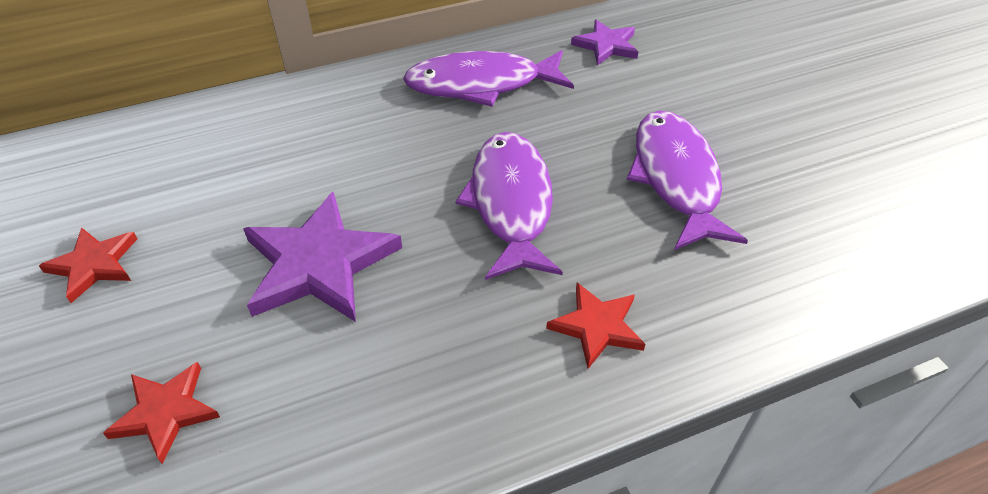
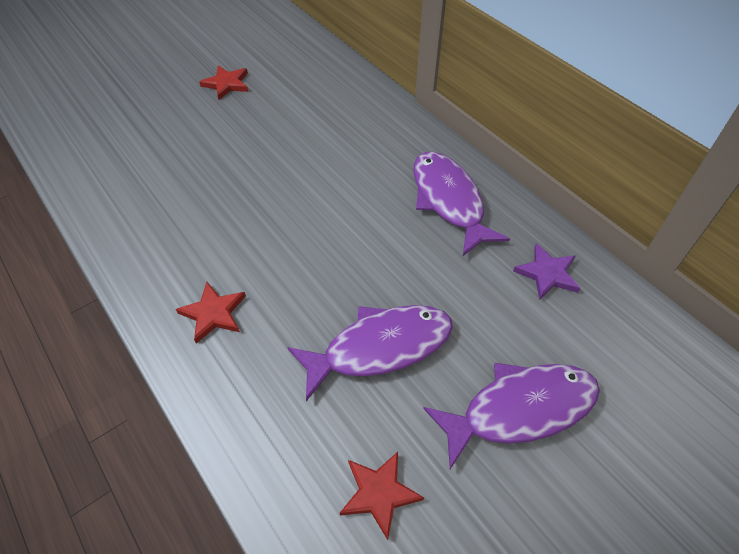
camera: 75 degrees right, 5 degrees up
red star [103,362,220,464] -> red star moved to [340,452,424,540]
purple star [243,192,402,322] -> none
purple fish [455,132,563,280] -> purple fish moved to [423,363,600,469]

